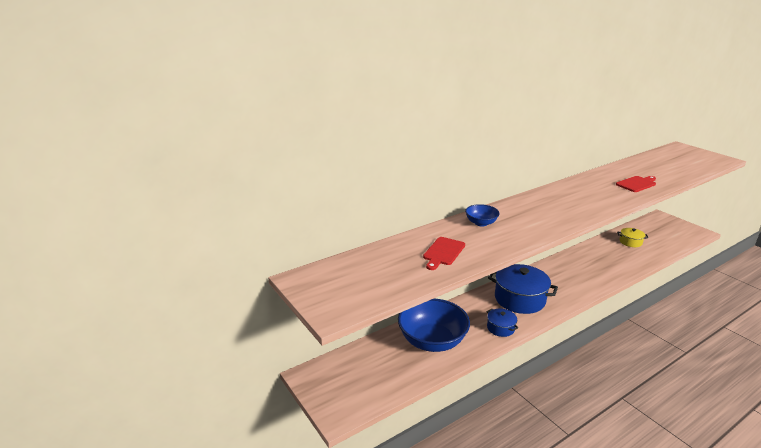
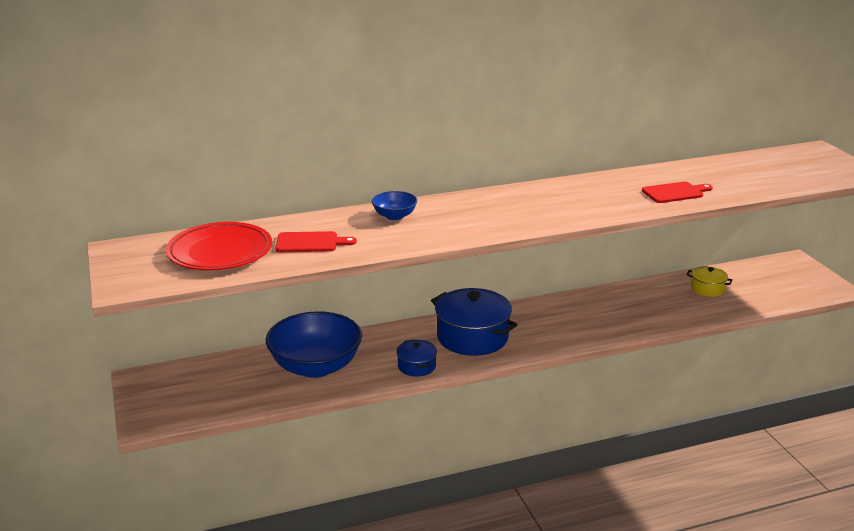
camera: 15 degrees right, 0 degrees up
red cutting board [423,237,465,270] -> red cutting board turned 135 degrees counterclockwise [275,231,357,252]
none -> red plate [166,222,272,270]

